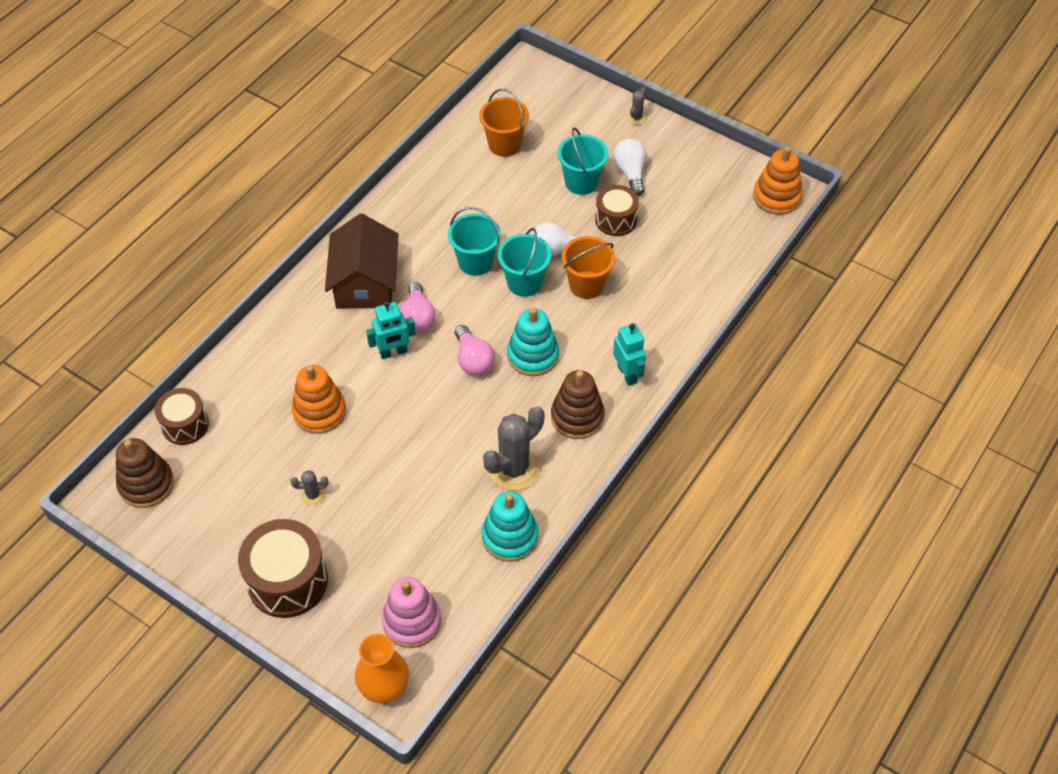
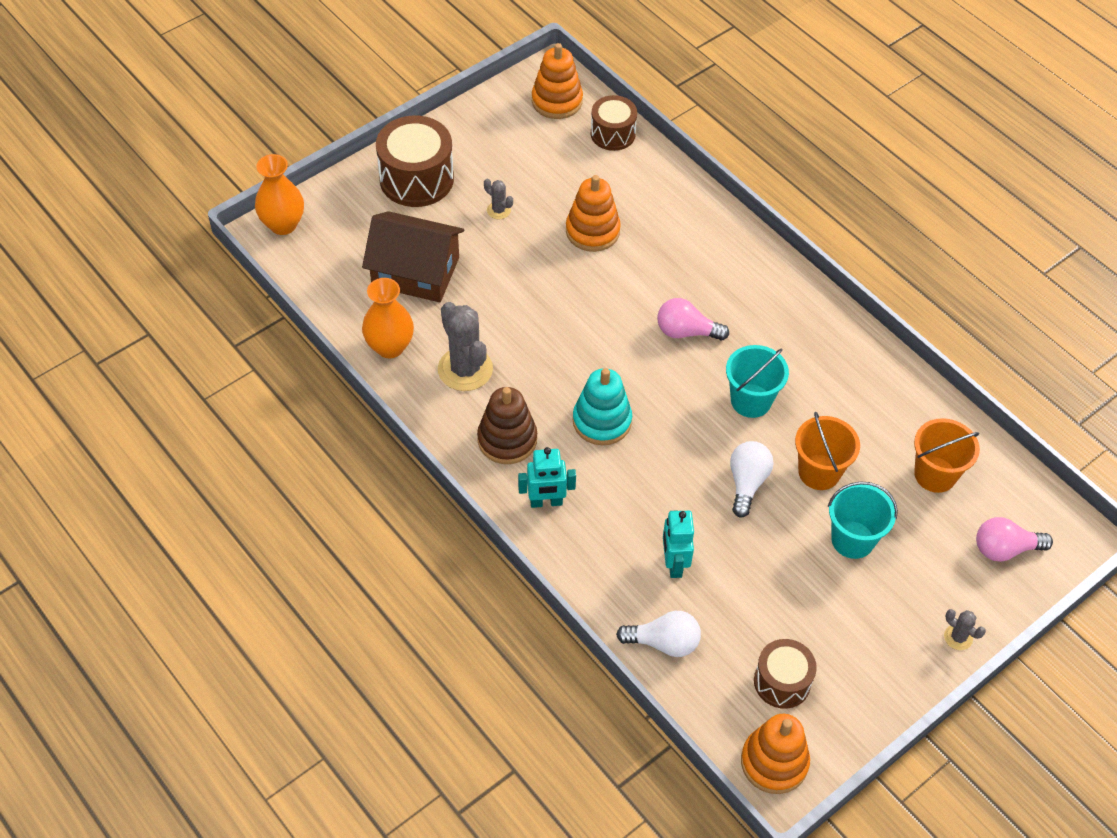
camera: 105 degrees right, 0 degrees up
brown stacking toy [116,438,174,508] -> orange stacking toy [532,43,583,119]
grey cactus [290,470,328,506] -> grey cactus turned 60 degrees counterclockwise [484,179,513,219]
brown house [325,214,398,308] -> brown house moved to [362,211,464,302]
turquoise robot [366,301,416,359] -> turquoise robot moved to [663,511,694,578]
pink stacking toy [382,577,441,648] -> none
pink light bulb [455,325,495,375] -> pink light bulb moved to [976,517,1053,562]
turquoise stacking toy [482,491,538,562] -> orange vase [362,278,414,359]
turquoise bucket [498,228,551,297] -> none
orange bucket [562,236,615,299] -> orange bucket moved to [795,412,860,490]
brown drum [595,185,639,236] -> brown drum moved to [754,639,817,709]
white light bulb [613,138,646,196] -> white light bulb moved to [616,611,701,657]

